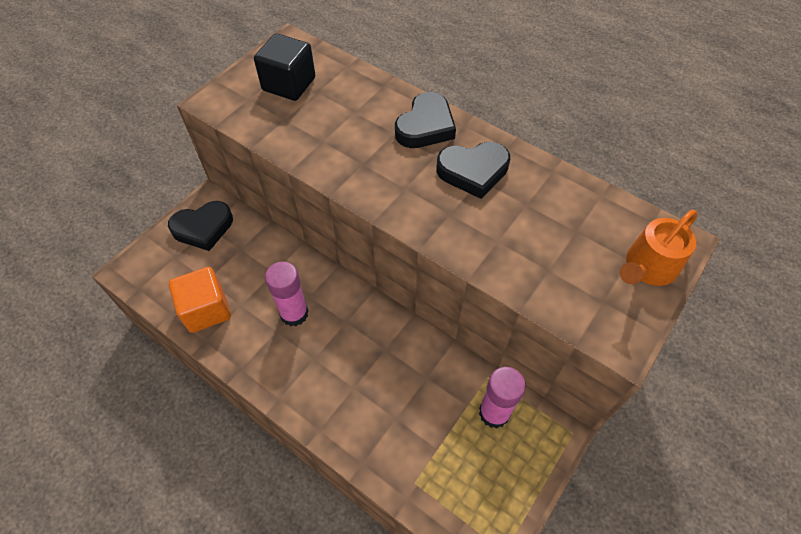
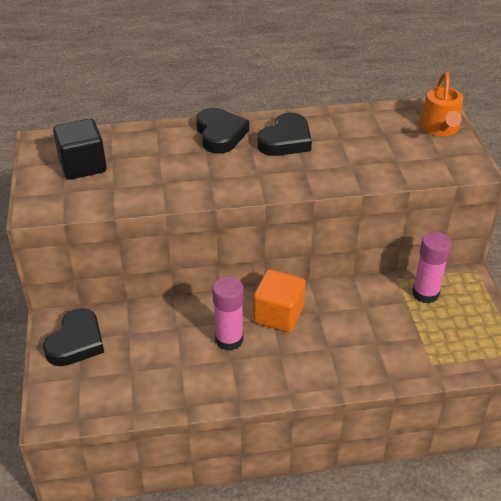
camera: 45 degrees left, 15 degrees down
orange cube [169,267,231,333] -> orange cube moved to [253,269,305,332]

